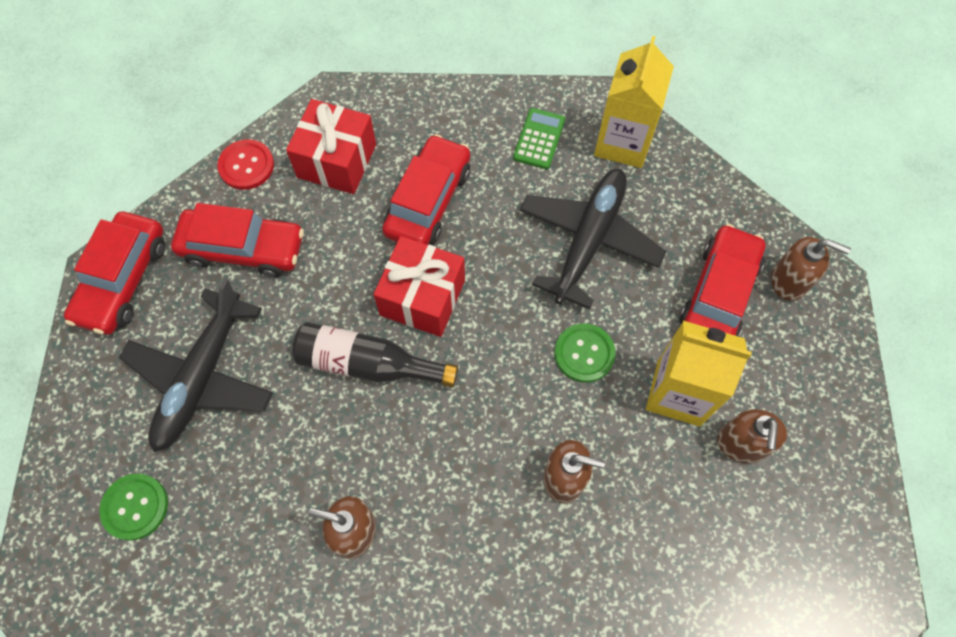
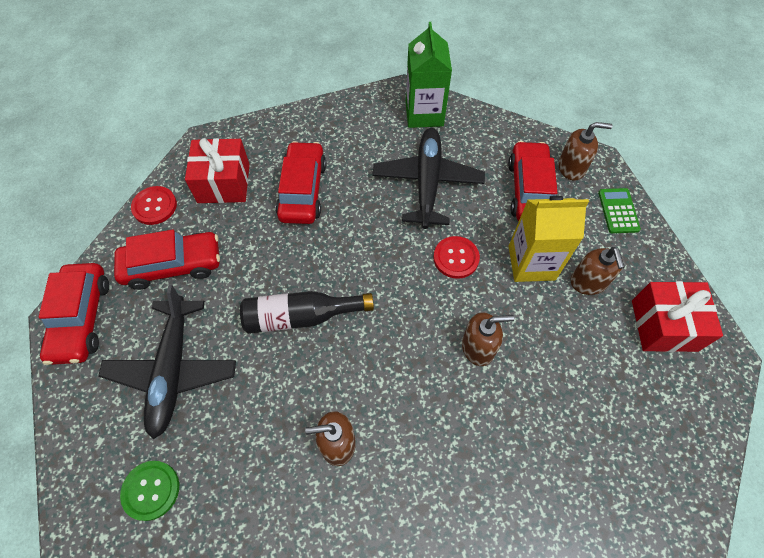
camera: 20 degrees left, 5 degrees down
red gift [373,236,465,337] -> red gift moved to [632,281,723,352]
green calculator [513,108,565,169] -> green calculator moved to [598,188,641,233]
green button [554,323,616,383] -> red button [433,236,480,279]
yellow carton [594,36,674,168] -> green carton [406,22,452,128]

